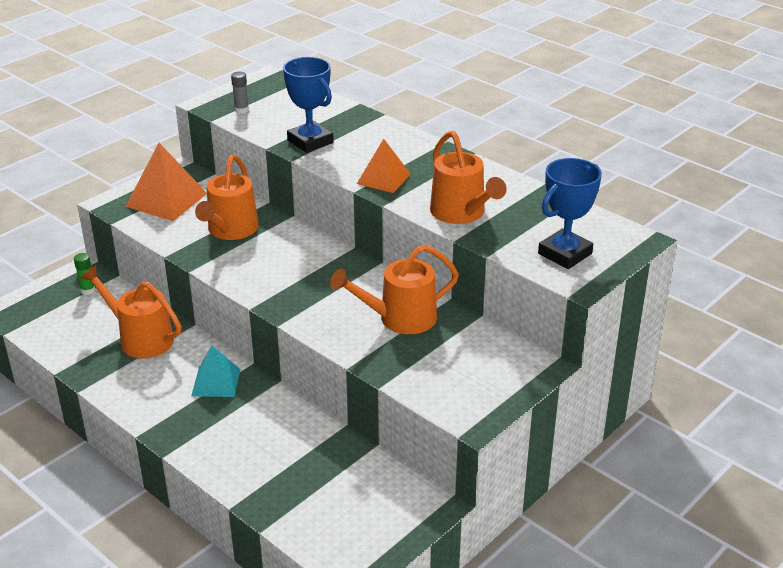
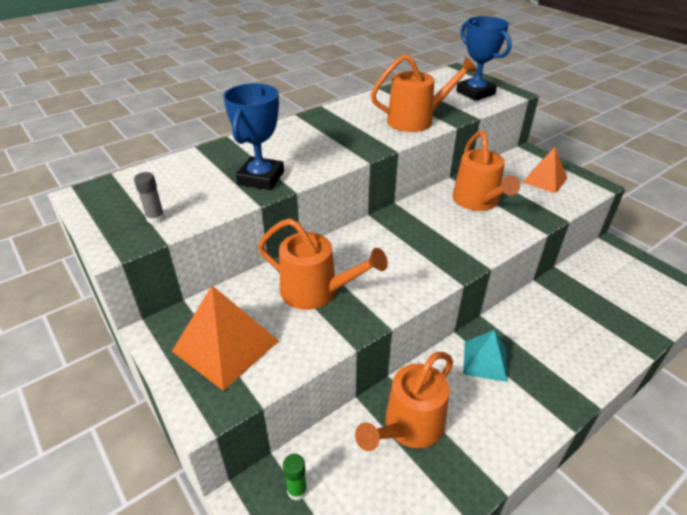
camera: 80 degrees left, 5 degrees up
blue trophy [283,57,333,153] -> blue trophy turned 45 degrees counterclockwise [223,83,284,190]
orange pyramid [357,139,411,193] -> orange pyramid moved to [523,147,567,193]

